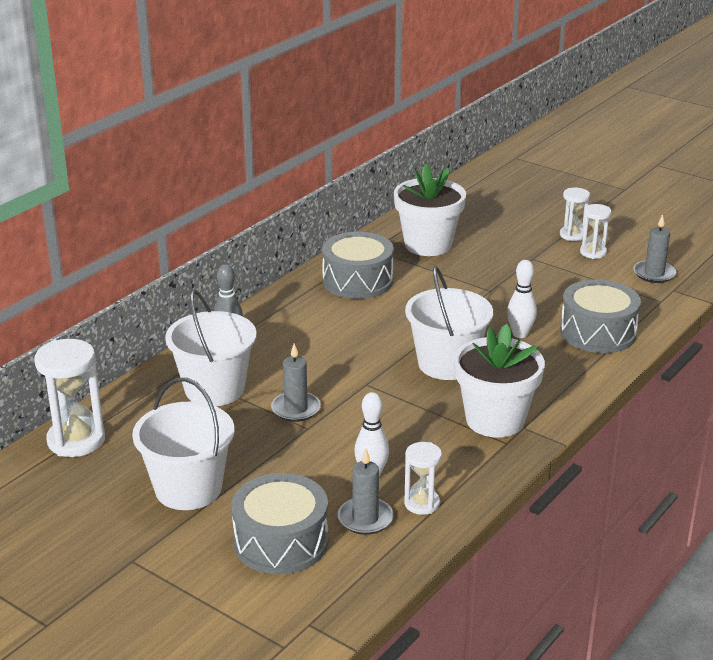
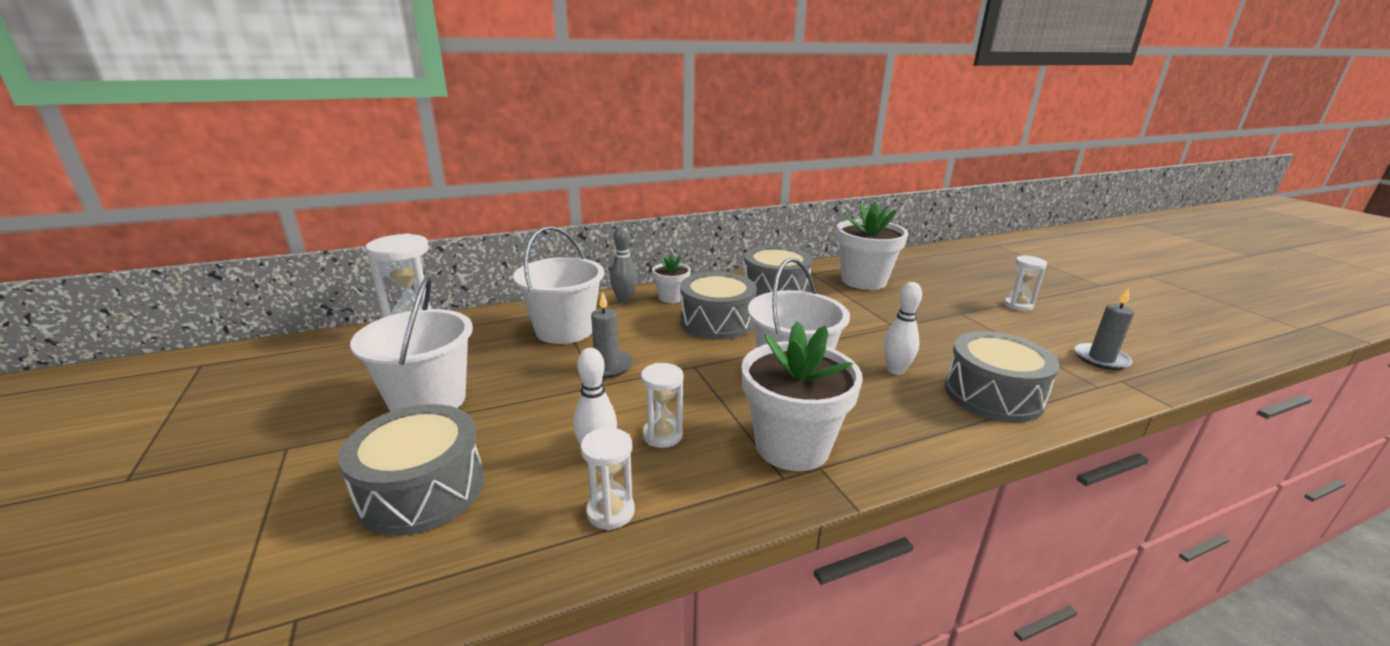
camera: 30 degrees right, 5 degrees down
grey candle [338,448,393,535] -> none
white hourglass [580,204,612,259] -> white hourglass moved to [641,363,684,448]
none -> white flower pot [652,254,691,303]
none -> grey drum [680,272,757,340]

